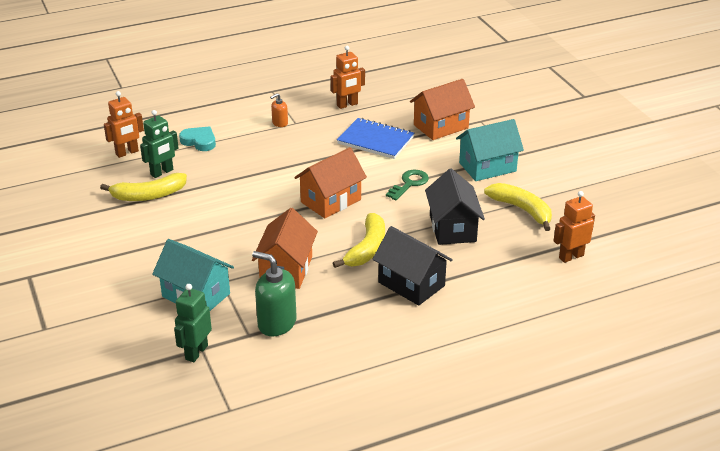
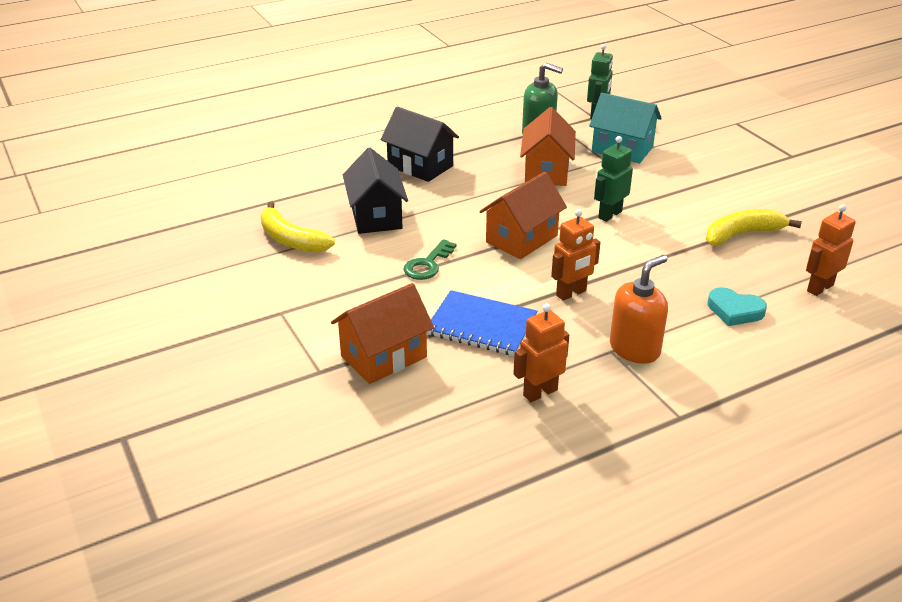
camera: 175 degrees right, 0 degrees up
green robot [140,110,179,178] -> green robot moved to [594,136,633,222]
orange soap dispenser [270,93,288,127] -> orange soap dispenser [610,255,668,364], size x1.92
yellow banana [333,213,385,268] -> none
turquoise house [456,119,524,181] -> none
orange robot [554,191,595,263] -> orange robot moved to [551,209,601,301]

